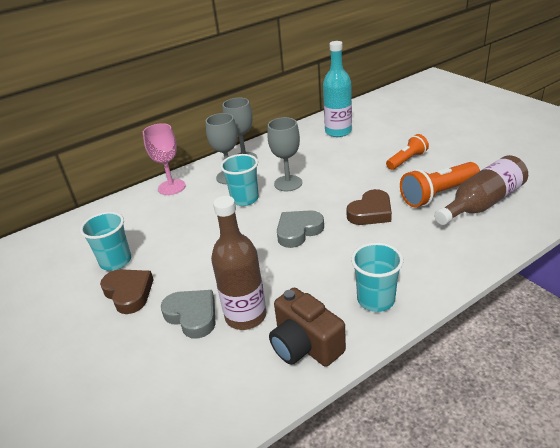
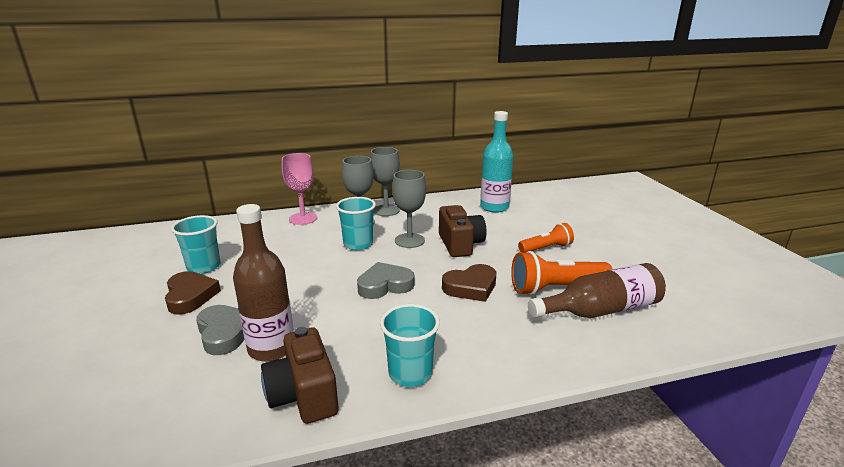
camera: 15 degrees right, 10 degrees down
none -> brown camera [439,205,487,257]

